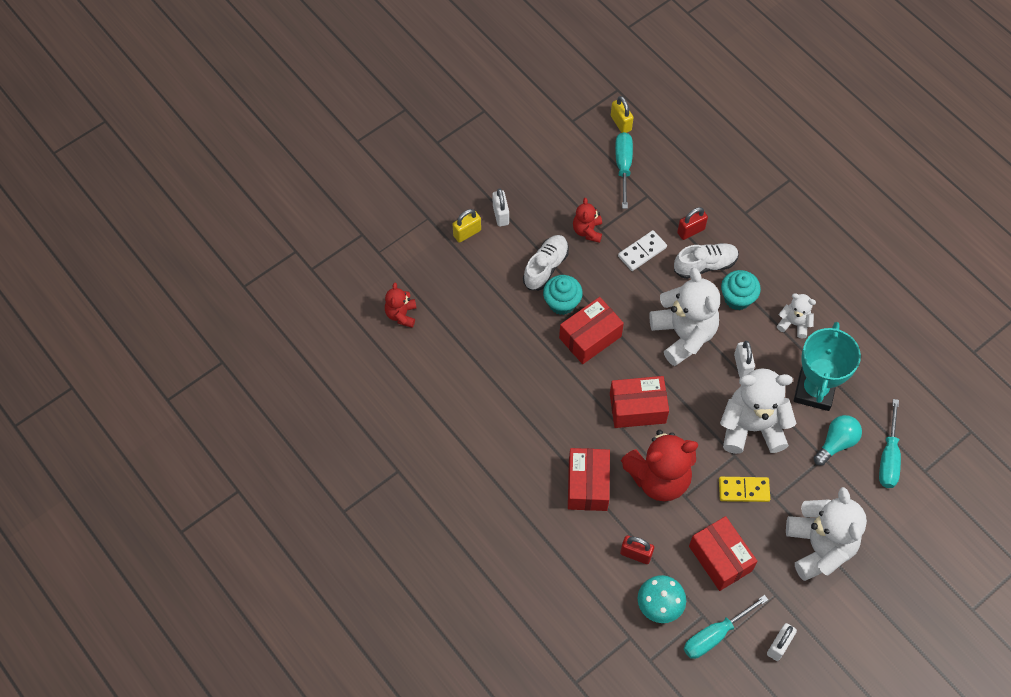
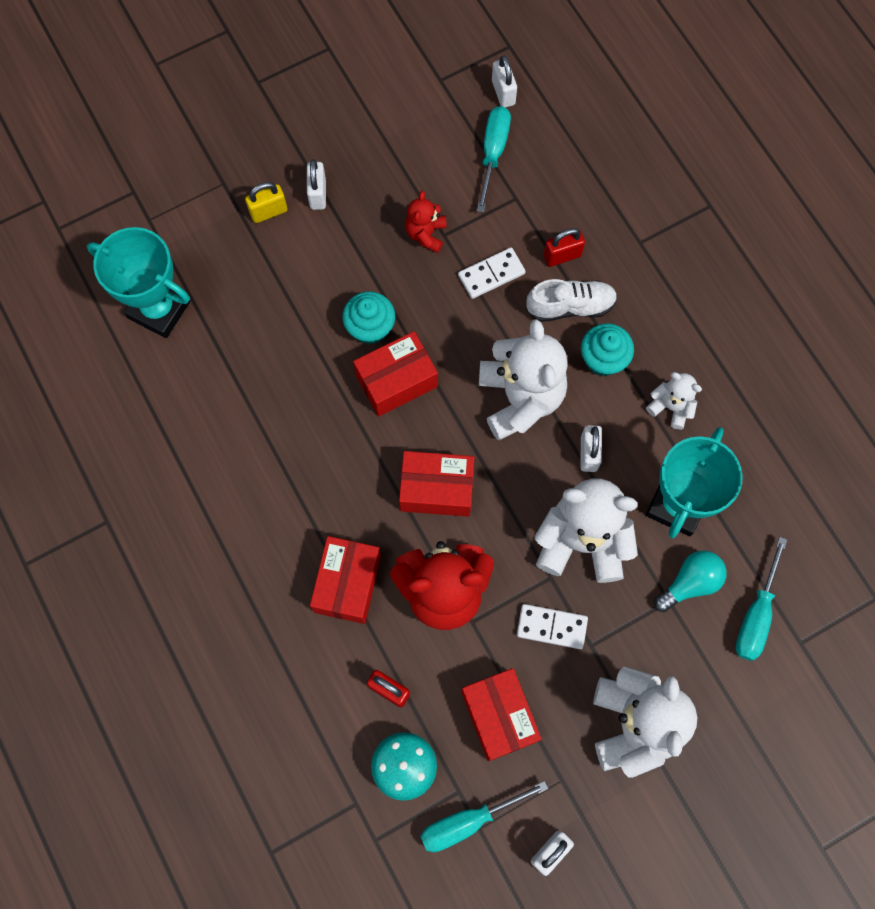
camera: 10 degrees right, 10 degrees up
red teddy bear [385,282,417,328] -> turquoise trophy [87,227,191,338]
white shoe [523,235,569,291] -> none
yellow padlock [611,96,634,133] -> white padlock [492,55,517,108]
yellow domino [719,477,770,502] -> white domino [517,604,588,649]

